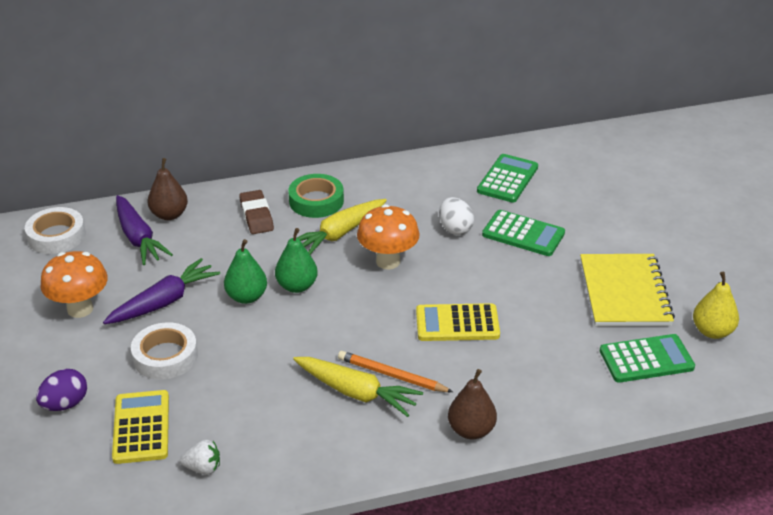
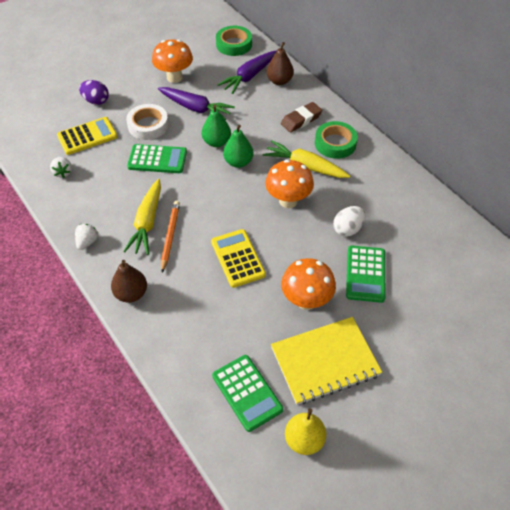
camera: 70 degrees right, 15 degrees up
white tape [25,207,86,254] -> green tape [216,26,252,56]
green calculator [477,154,538,203] -> green calculator moved to [127,144,187,173]
none -> white strawberry [75,224,98,250]
none -> orange mushroom [281,258,336,310]

